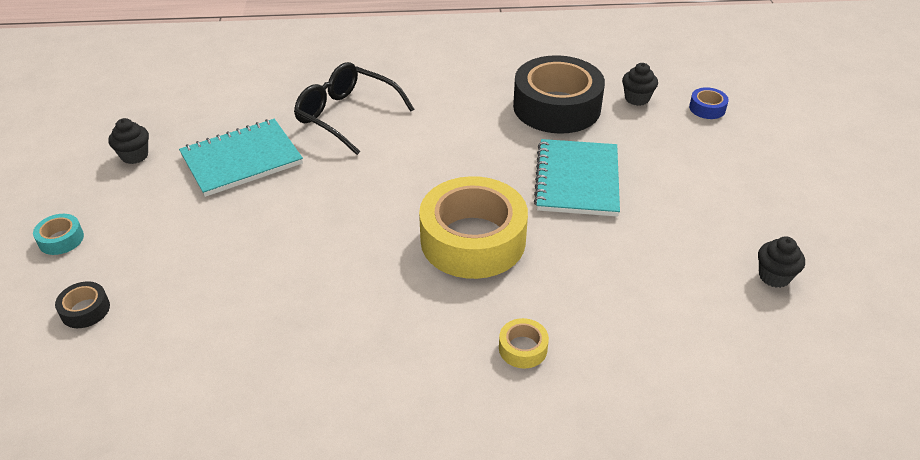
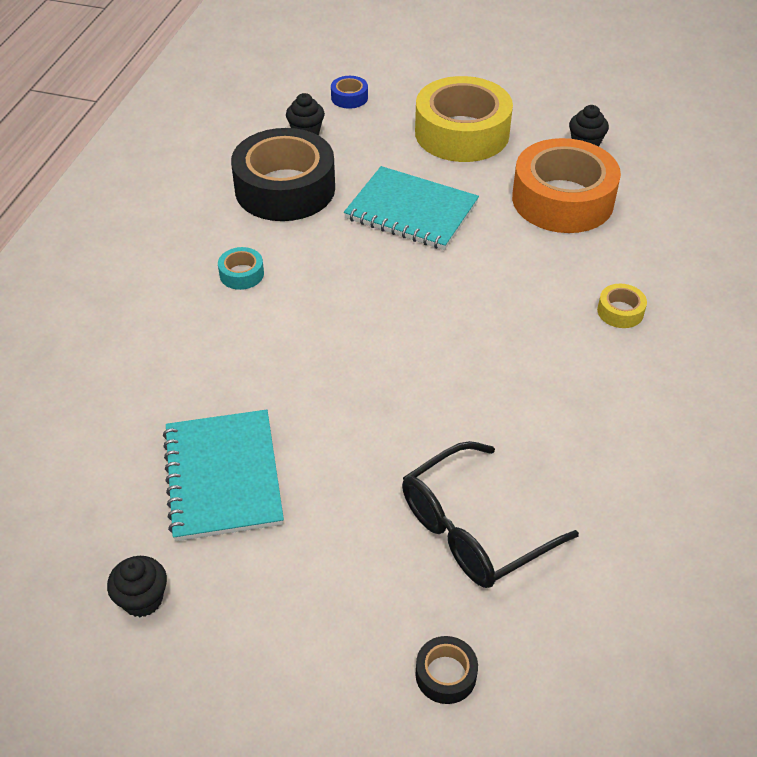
camera: 70 degrees left, 5 degrees up
turquoise tape [33,214,84,255] -> turquoise tape moved to [218,247,264,290]
black glasses [294,62,414,155] -> black glasses moved to [402,441,579,588]
yellow tape [419,176,528,279] -> yellow tape moved to [415,76,513,162]
none -> orange tape [512,138,621,233]

